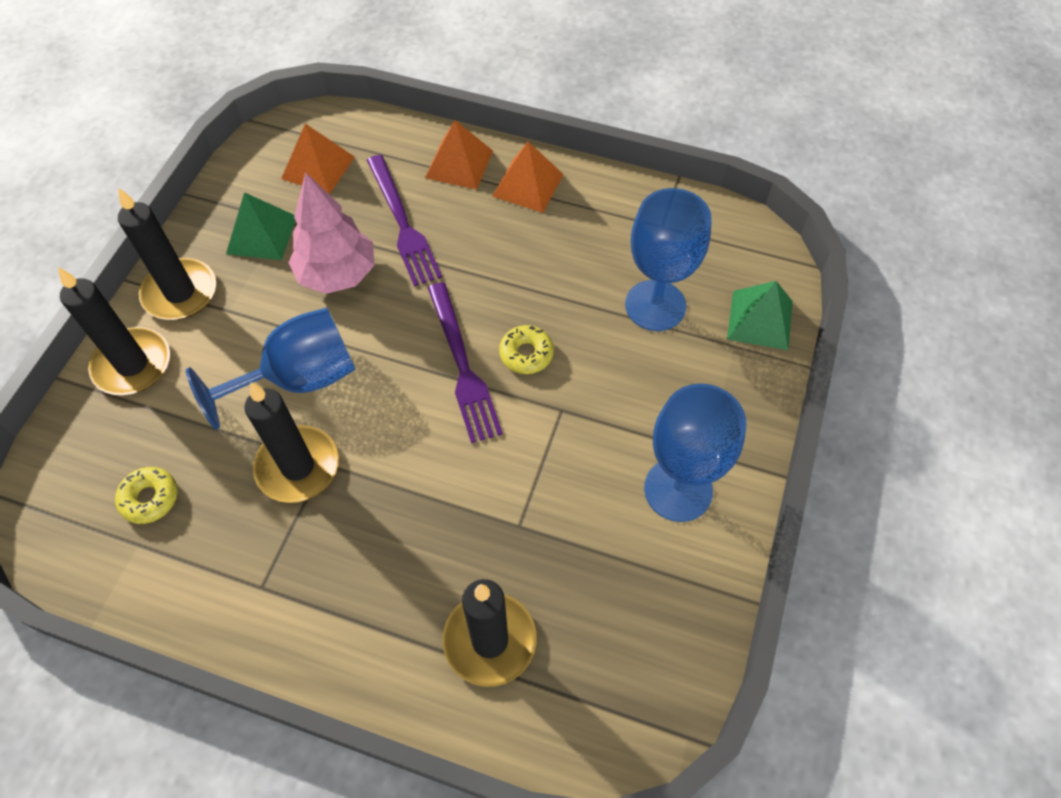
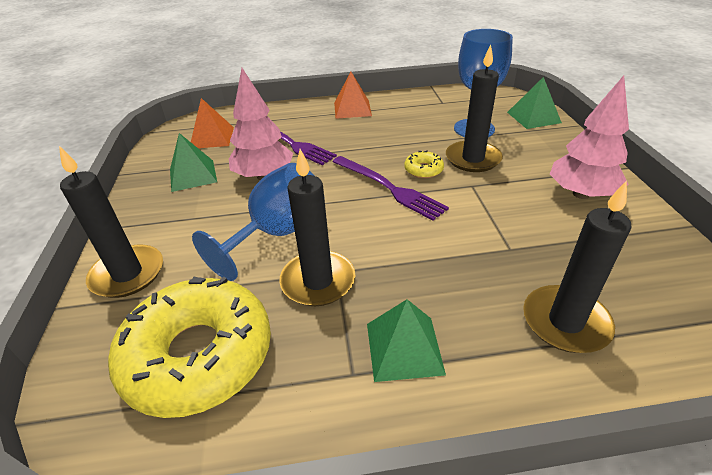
camera: 25 degrees left, 20 degrees down
yellow donut [115,467,178,524] -> yellow donut [108,277,271,418], size x2.49
black candle [118,188,216,320] -> black candle moved to [446,45,503,172]
orange pyramid [425,120,493,190] -> none
blue goblet [644,383,746,522] -> pink tree [550,75,629,199]
none -> green pyramid [367,299,446,382]

